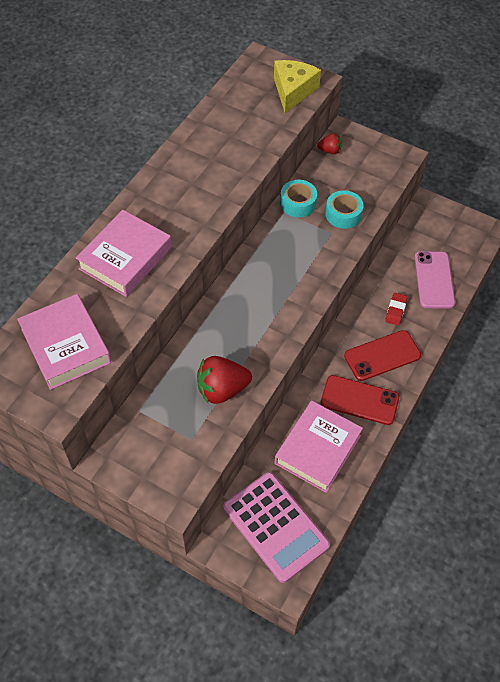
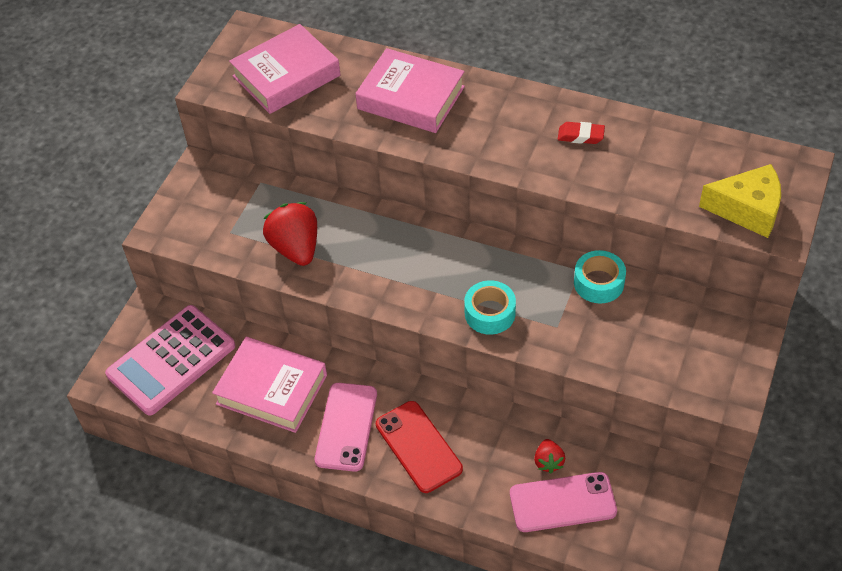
camera: 85 degrees right, 5 degrees down
red strawberry [317,133,342,154] -> red strawberry moved to [534,439,566,474]
red phone [321,375,399,425] -> pink phone [315,383,377,472]
turquoise tape [325,190,364,229] -> turquoise tape moved to [464,280,516,335]
red eraser [385,293,407,325] -> red eraser moved to [558,122,605,144]

